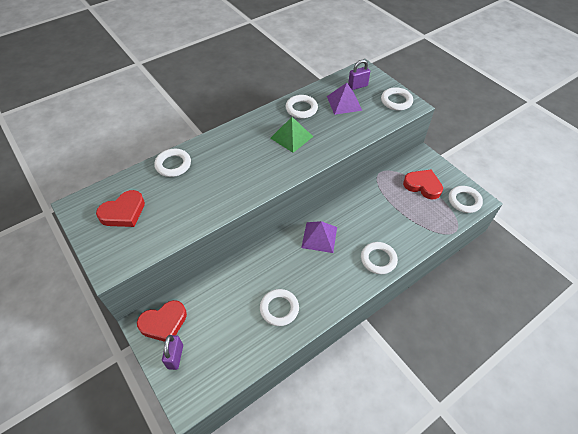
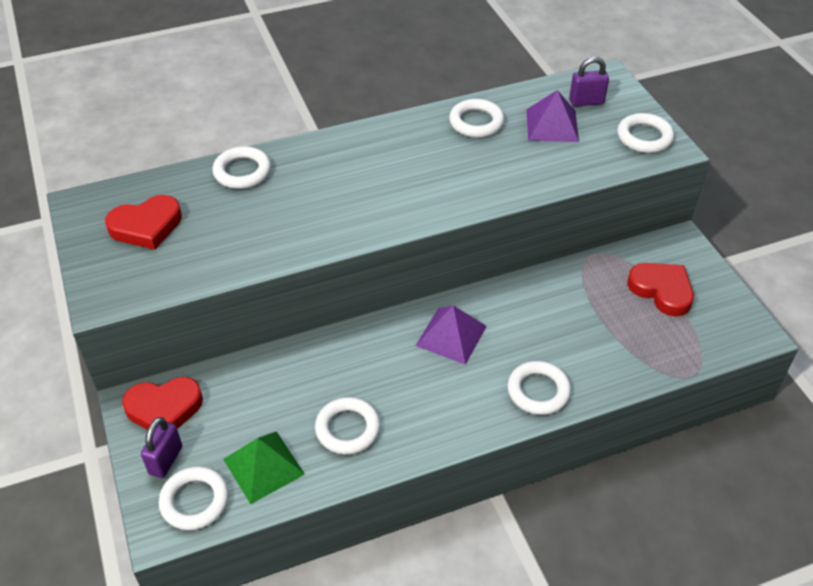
camera: 15 degrees right, 5 degrees down
green pyramid [270,117,313,153] -> green pyramid moved to [223,431,305,504]
white ring [449,186,483,213] -> white ring moved to [159,466,229,530]

